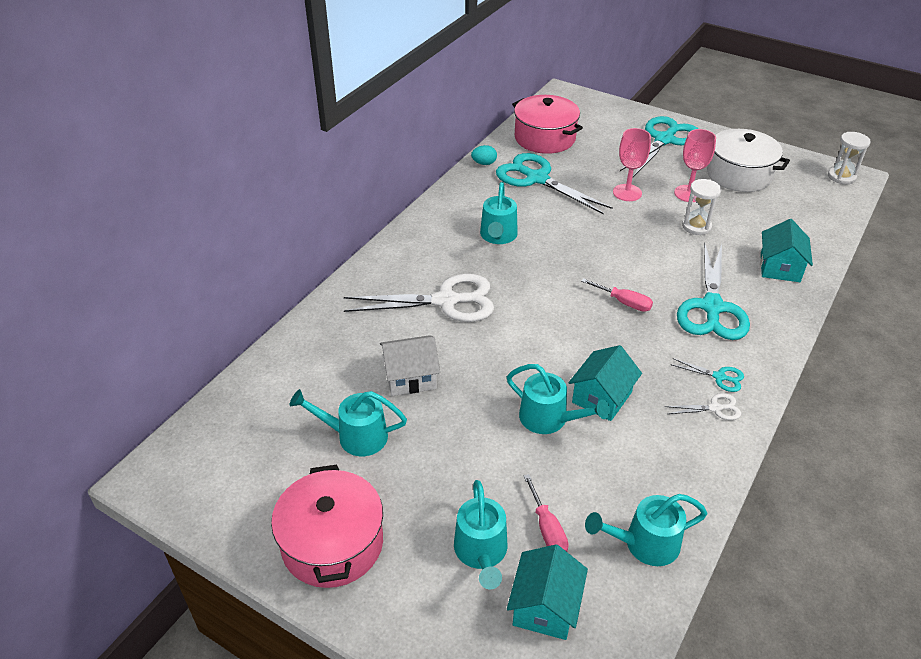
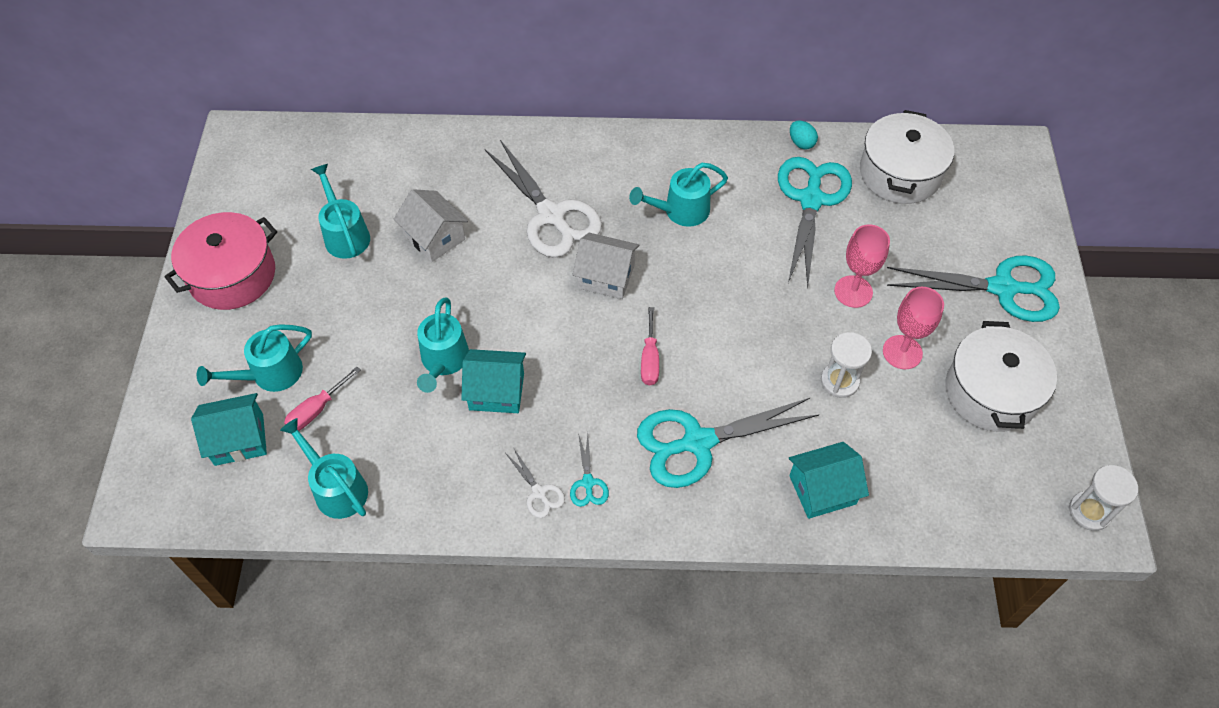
camera: 60 degrees right, 15 degrees up
pink pot [512,95,583,154] -> white pot [860,110,954,204]
none -> white house [572,233,639,299]

